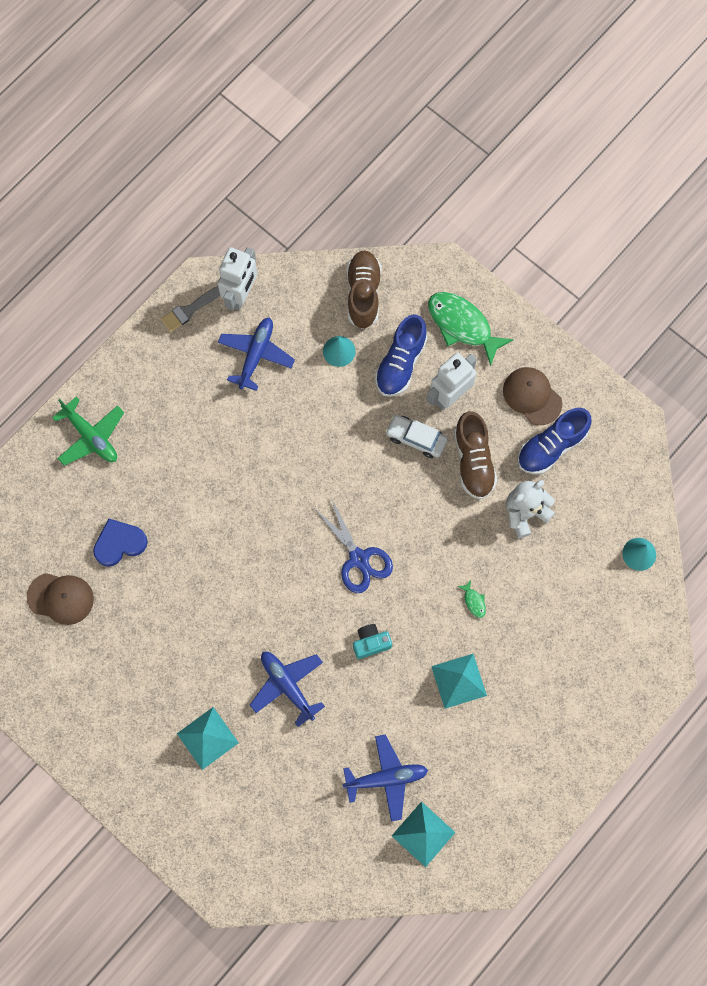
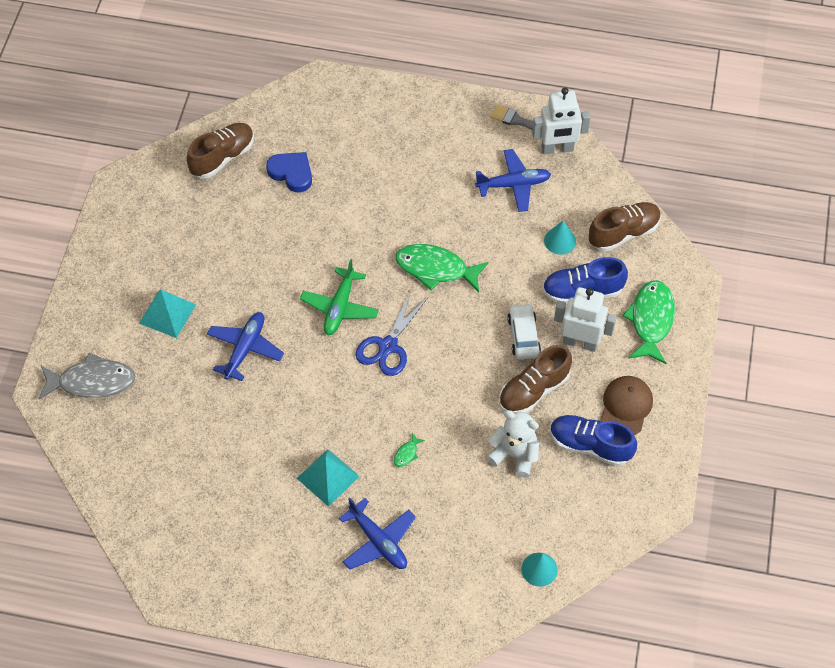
camera: 60 degrees right, 15 degrees down
brown cap [27,573,94,625] -> brown shoe [187,123,254,179]
green plane [52,397,124,465] -> green plane moved to [300,259,379,335]
blue plane [343,734,428,822] -> blue plane moved to [339,498,416,570]
turquoise camera [353,624,392,659] -> none
turquoise pyramid [392,801,456,867] -> none
none -> grey fish [38,353,136,399]
none -> green fish [395,244,489,292]

